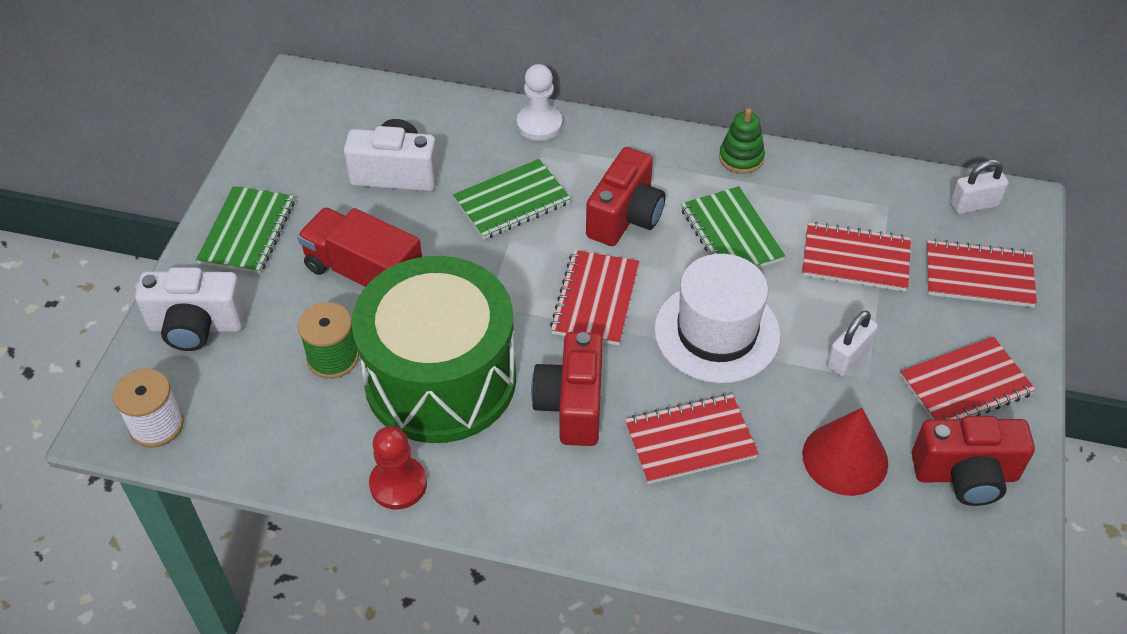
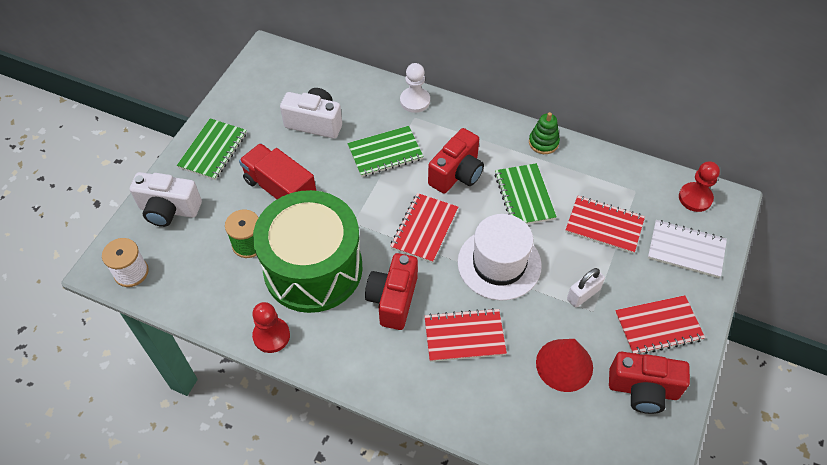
camera: 10 degrees right, 5 degrees up
red notebook [927,239,1037,308] -> white notebook [648,220,727,278]
white padlock [950,160,1009,214] -> red pawn [679,162,720,212]

